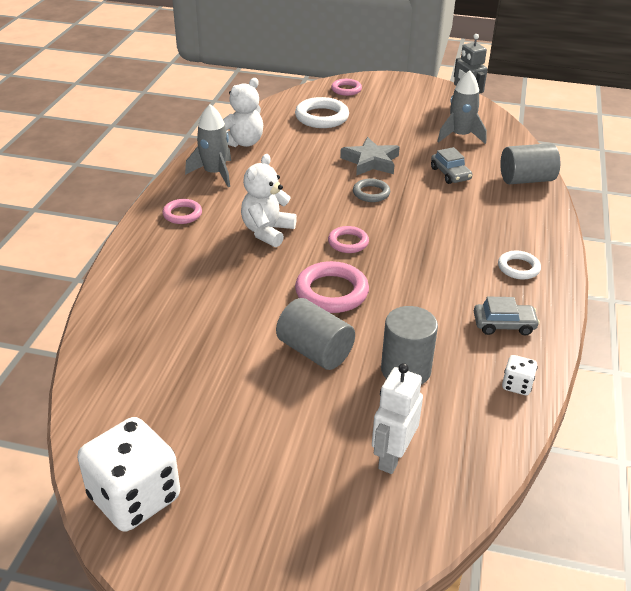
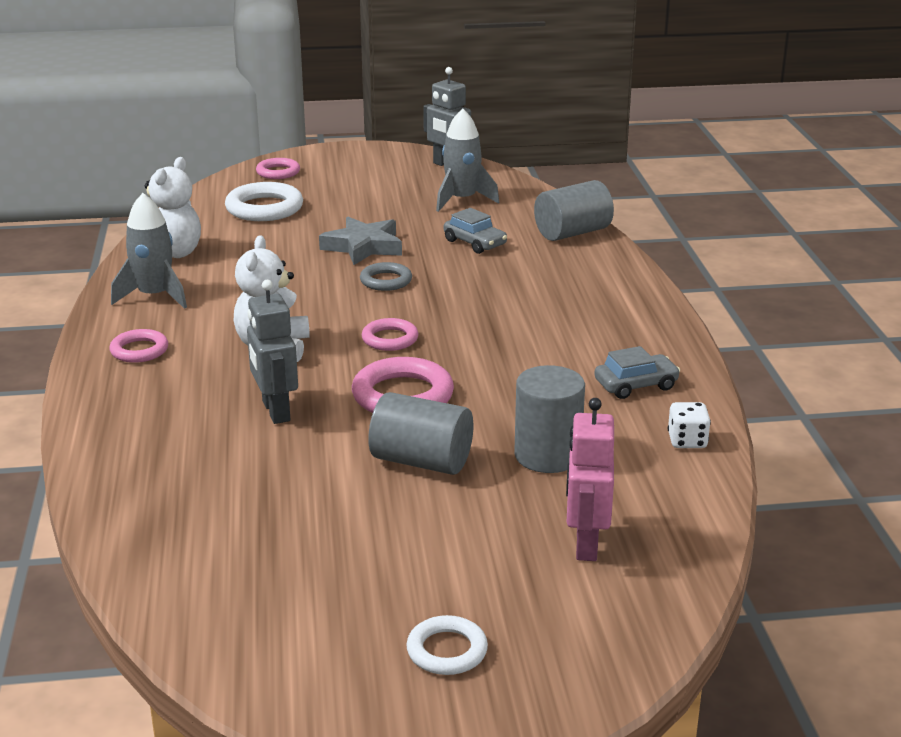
camera: 20 degrees left, 10 degrees down
white dice [77,417,180,532] -> none
white robot [372,363,423,474] -> pink robot [566,398,614,561]
white ring [498,251,541,280] -> white ring moved to [406,615,488,675]
none -> grey robot [247,280,298,424]

